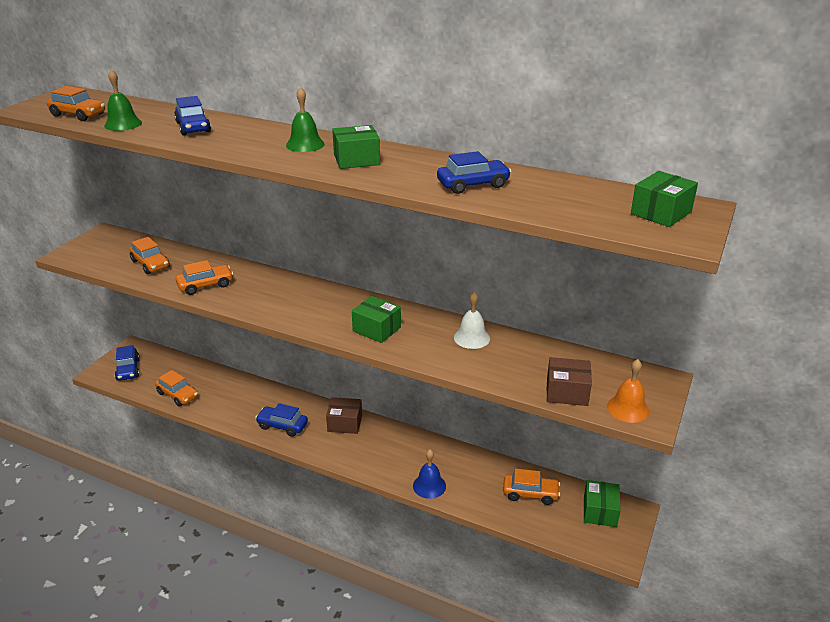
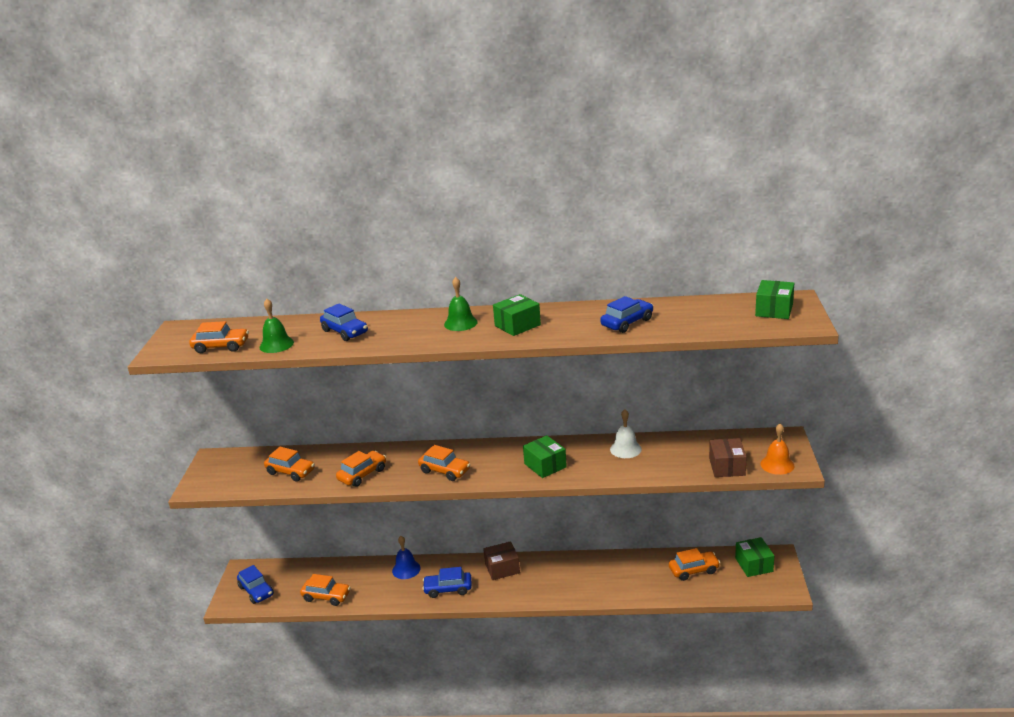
camera: 20 degrees left, 5 degrees down
green box [352,296,401,343] -> green box turned 45 degrees clockwise [523,435,567,478]
blue bell [413,449,446,499] -> blue bell moved to [392,536,421,579]
brown box [547,357,592,406] -> brown box turned 75 degrees counterclockwise [709,438,747,477]
none -> orange car [418,445,470,481]

